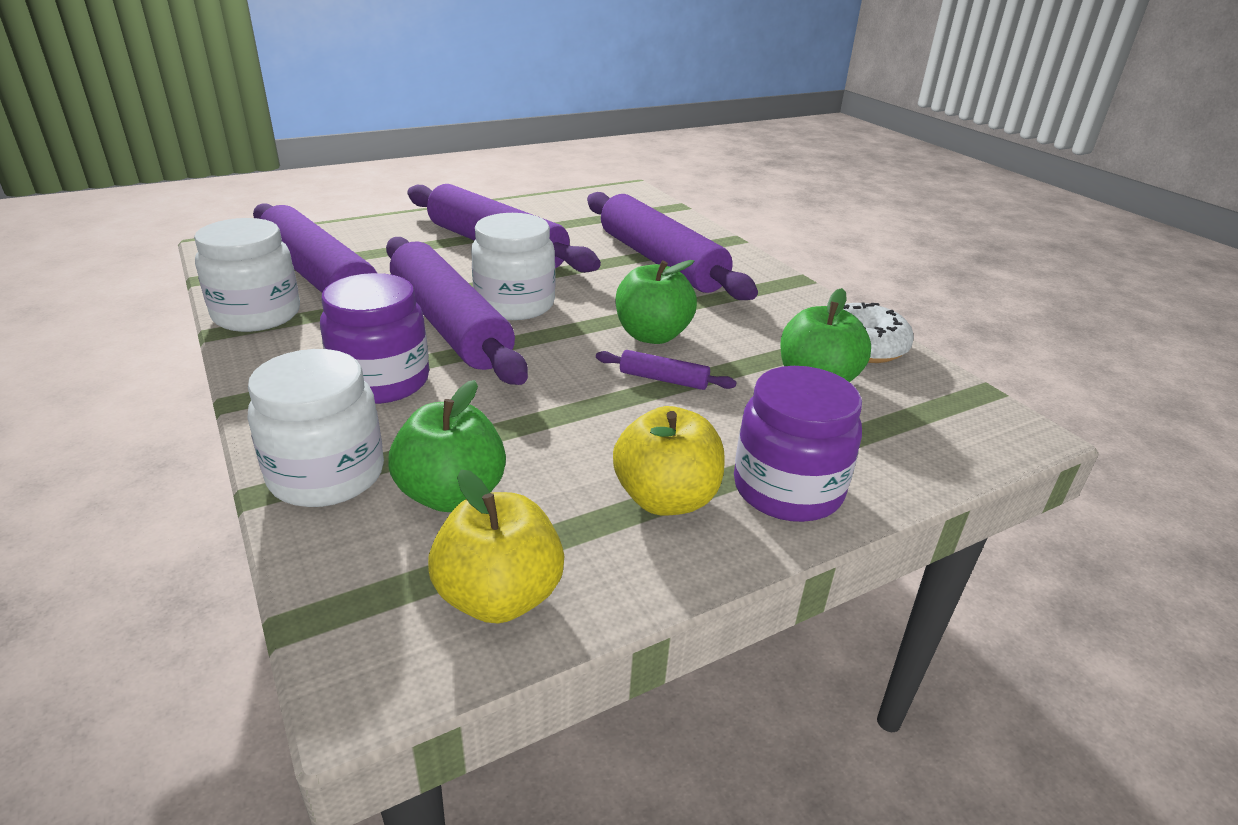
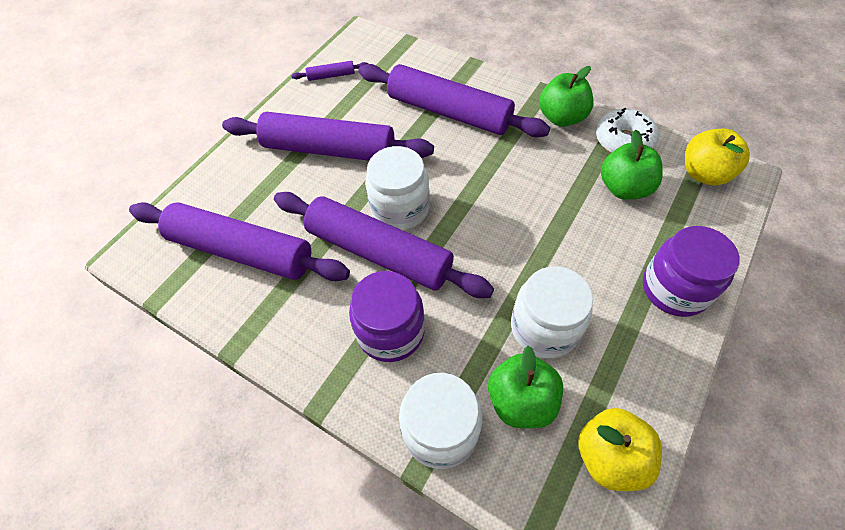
camera: 25 degrees left, 25 degrees up
white jar [194,218,300,332] -> white jar moved to [511,266,593,358]
purple rolling pin [596,350,737,390] -> purple rolling pin moved to [291,61,368,81]
yellow apple [613,406,725,516] -> yellow apple moved to [685,129,750,186]
green apple [616,260,697,344] -> green apple moved to [539,66,594,127]

